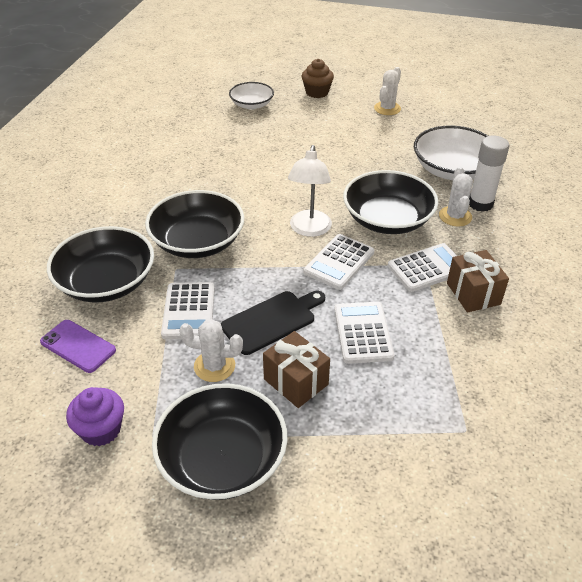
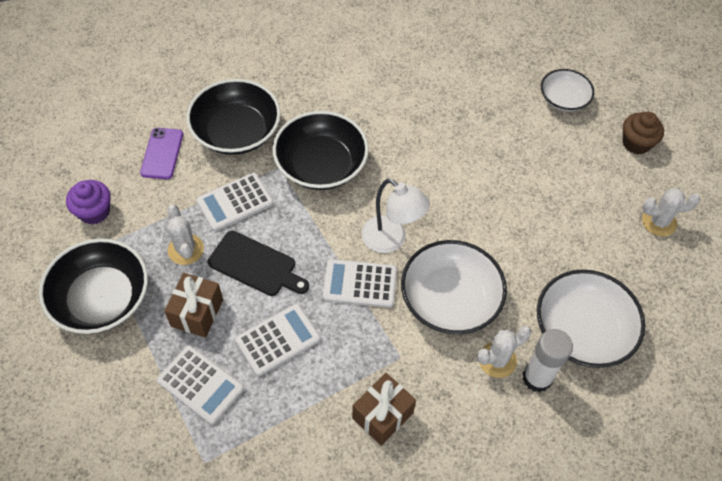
camera: 60 degrees right, 15 degrees up
white lamp [288,145,332,237] -> white lamp turned 120 degrees counterclockwise [362,179,430,253]
black bowl [343,170,438,234] -> white bowl [401,240,507,334]
white calculator [388,243,457,292] -> white calculator moved to [157,345,244,425]

